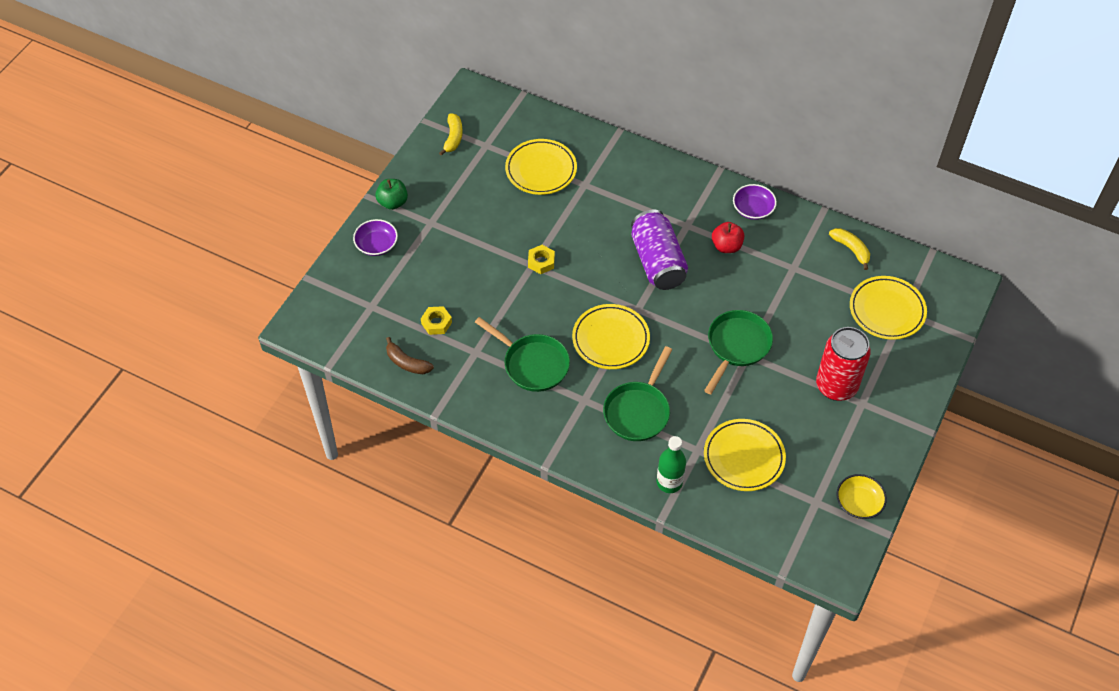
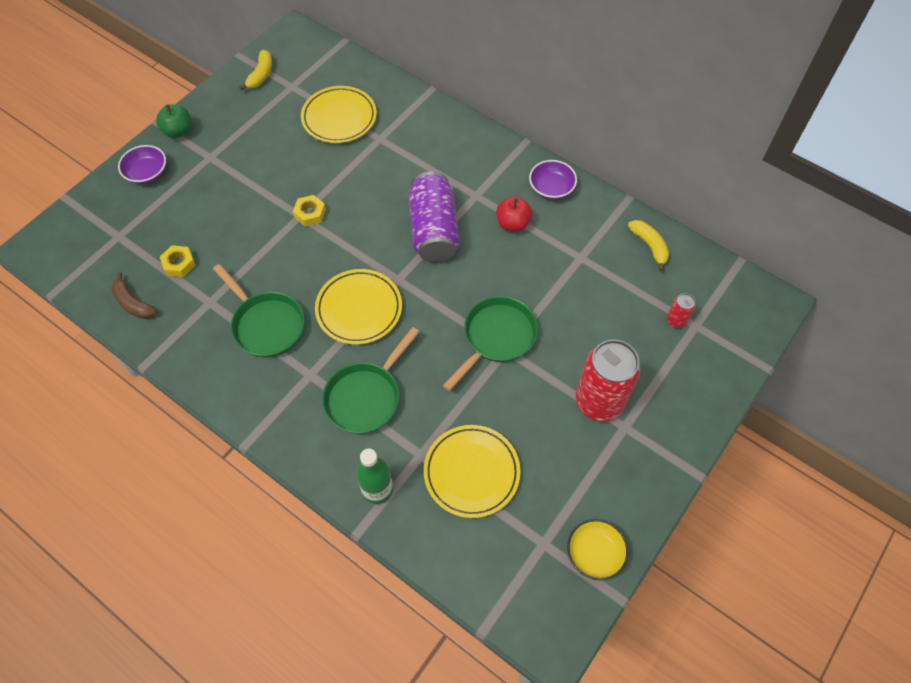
camera: 10 degrees right, 5 degrees up
yellow plate [850,276,927,340] -> red can [667,293,696,328]

